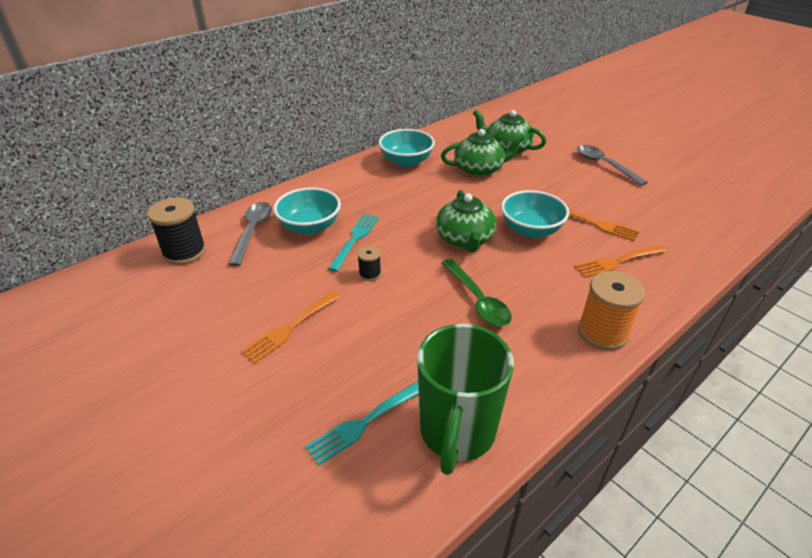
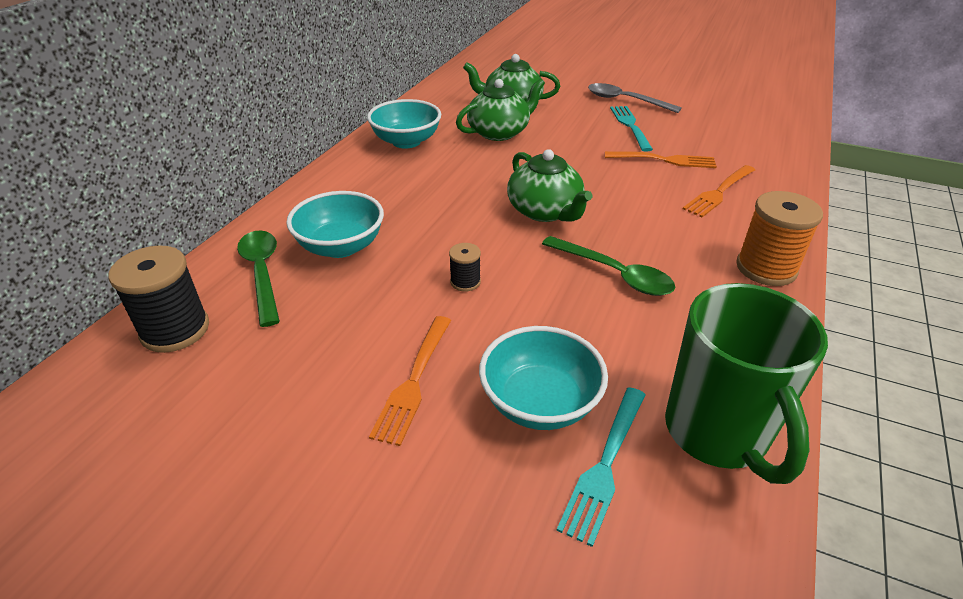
camera: 25 degrees left, 0 degrees up
grey spoon [228,202,272,266] -> green spoon [237,230,280,327]
turquoise fork [328,214,379,272] -> turquoise fork moved to [610,106,653,152]
turquoise bowl [501,190,569,238] -> turquoise bowl moved to [479,326,608,430]

